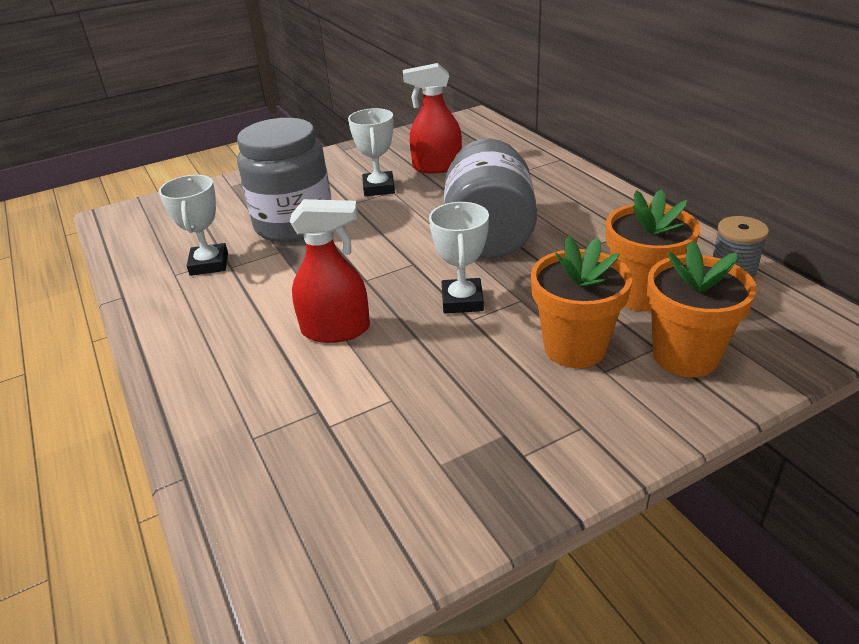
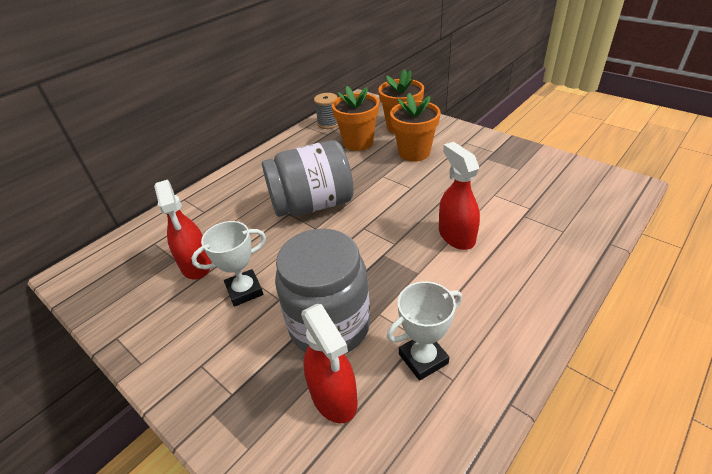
camera: 110 degrees left, 5 degrees up
white trophy [429,202,489,314] -> none
none -> red spray bottle [301,304,358,423]

